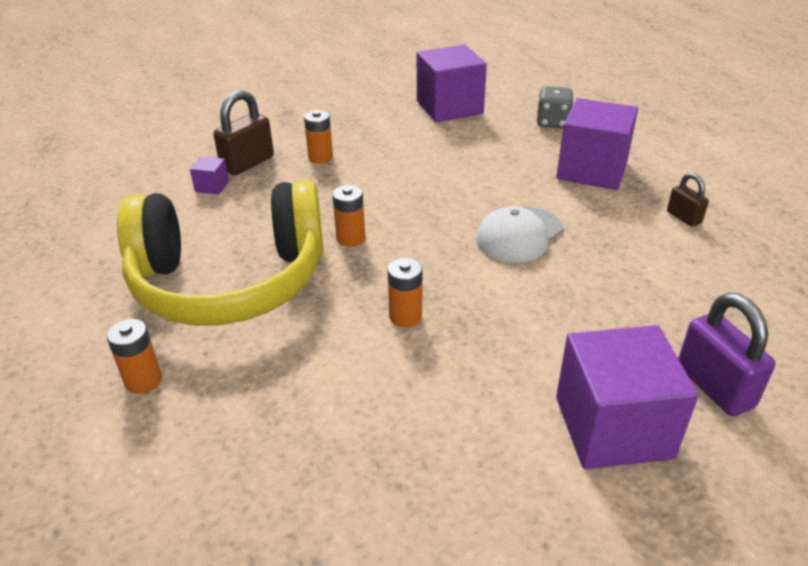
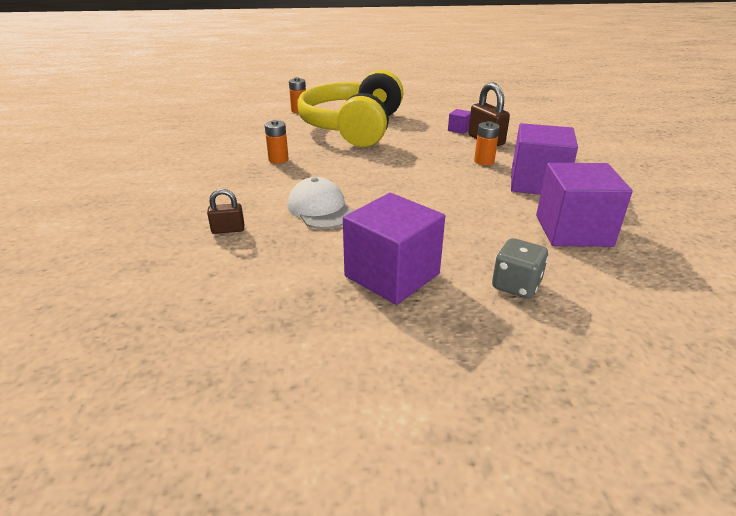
camera: 110 degrees right, 5 degrees down
orange battery [332,185,365,247] -> none
purple cube [556,325,699,469] -> purple cube moved to [511,123,578,195]
brown padlock [667,172,709,227] -> brown padlock moved to [207,189,244,234]
purple padlock [678,293,775,416] -> none

